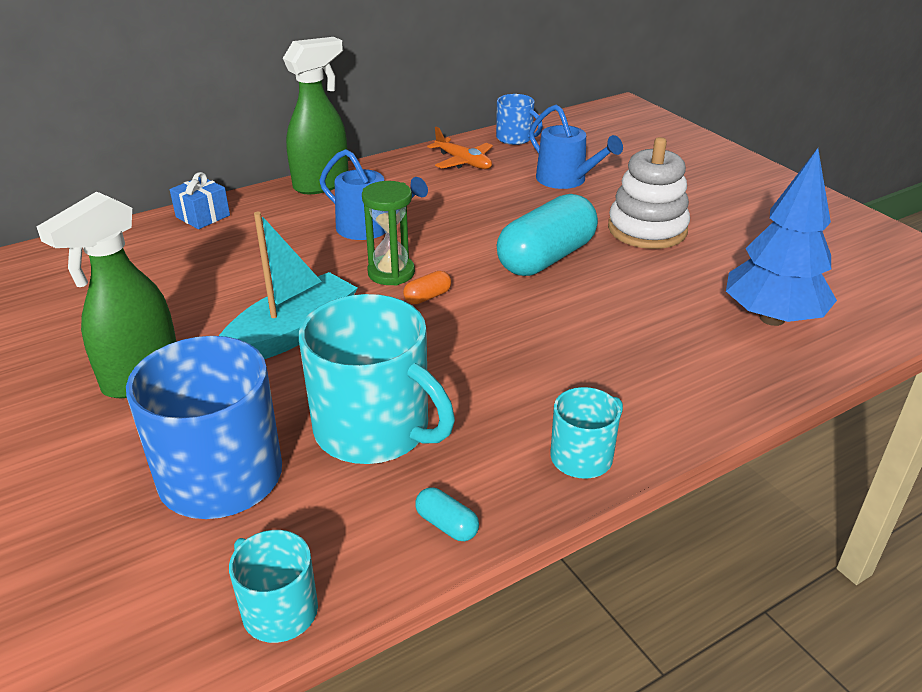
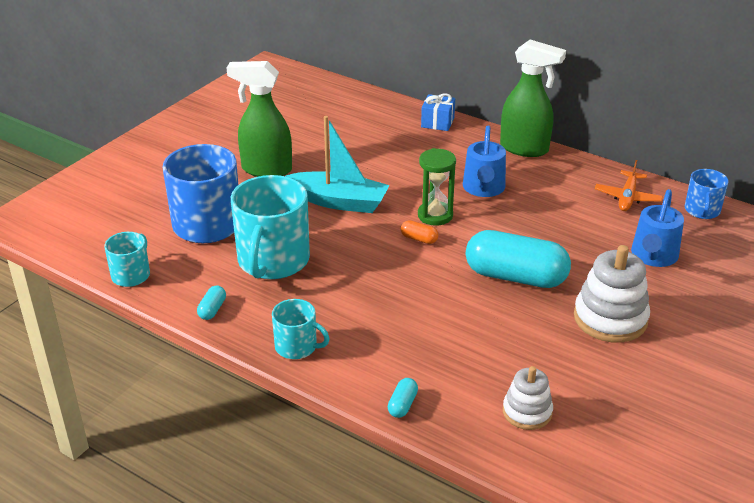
camera: 65 degrees right, 0 degrees up
blue tree [726,148,837,326] -> white stacking toy [503,366,553,430]
none -> turquoise capsule [388,378,418,418]

